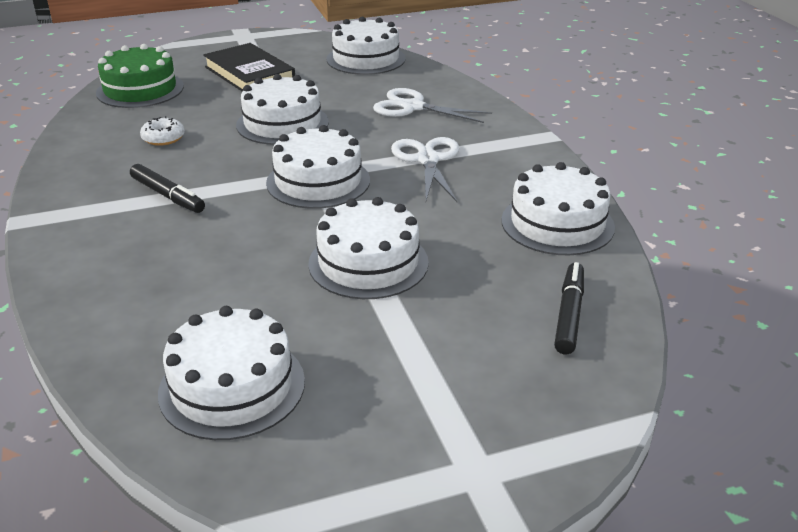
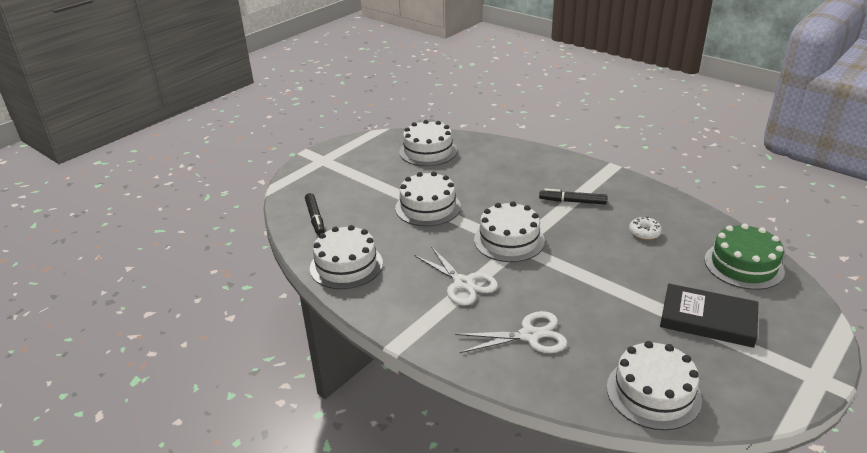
camera: 150 degrees right, 0 degrees up
white cake [236,74,329,145] -> none

